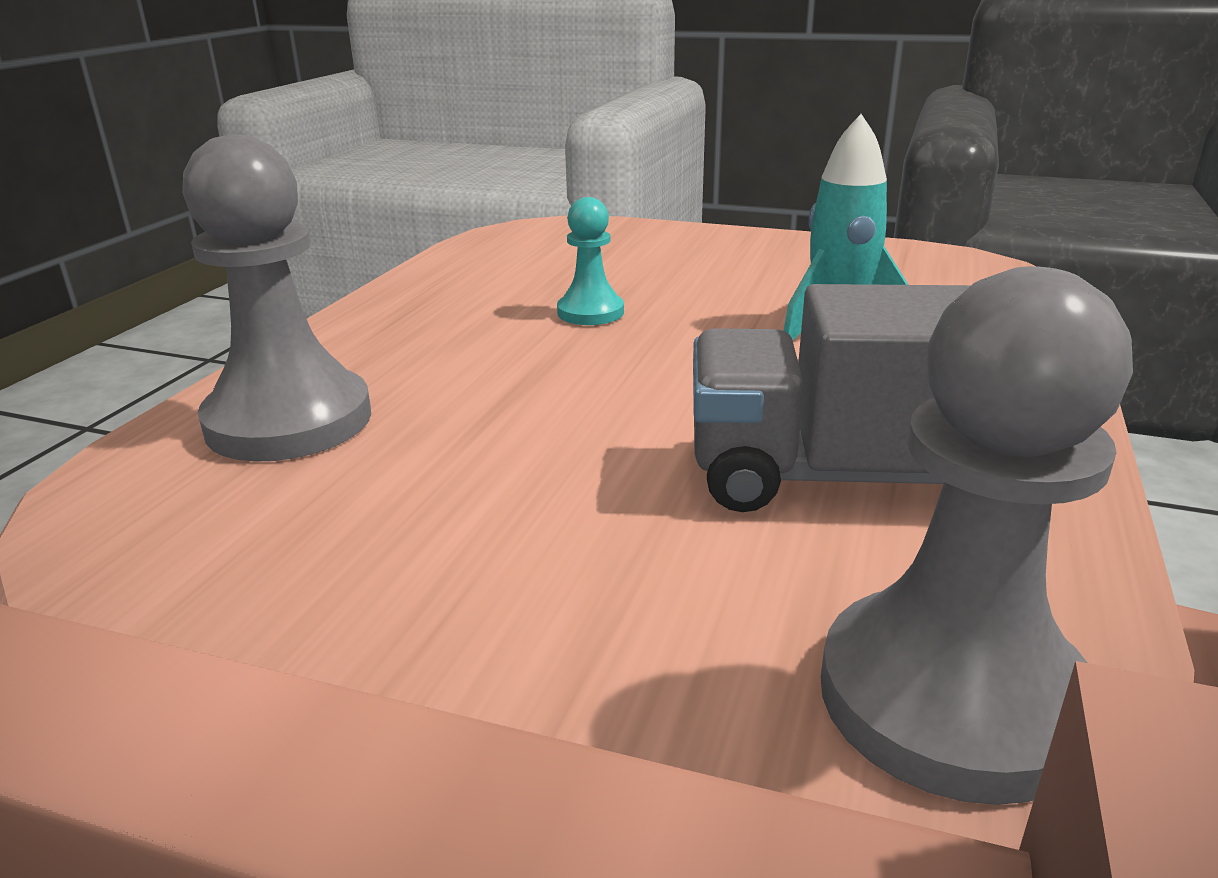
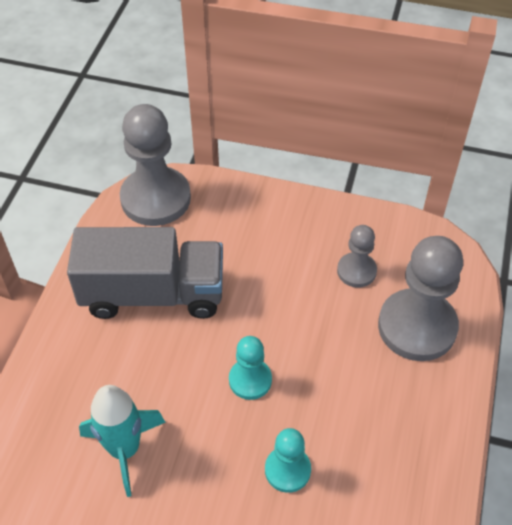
camera: 175 degrees right, 25 degrees up
none -> turquoise pawn [229,336,272,400]
none -> grey pawn [337,225,377,288]

